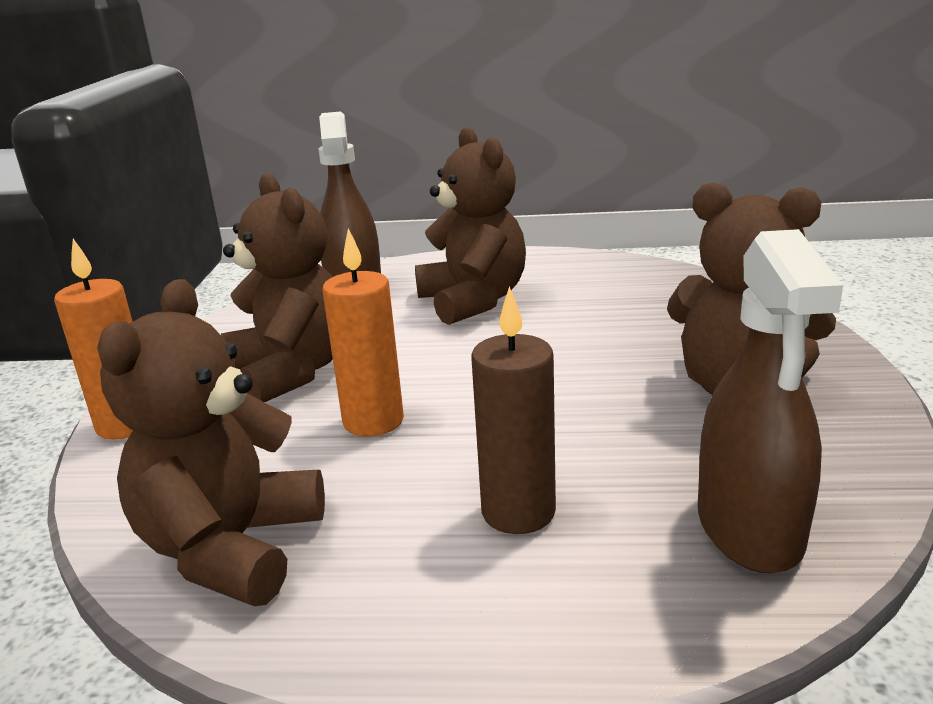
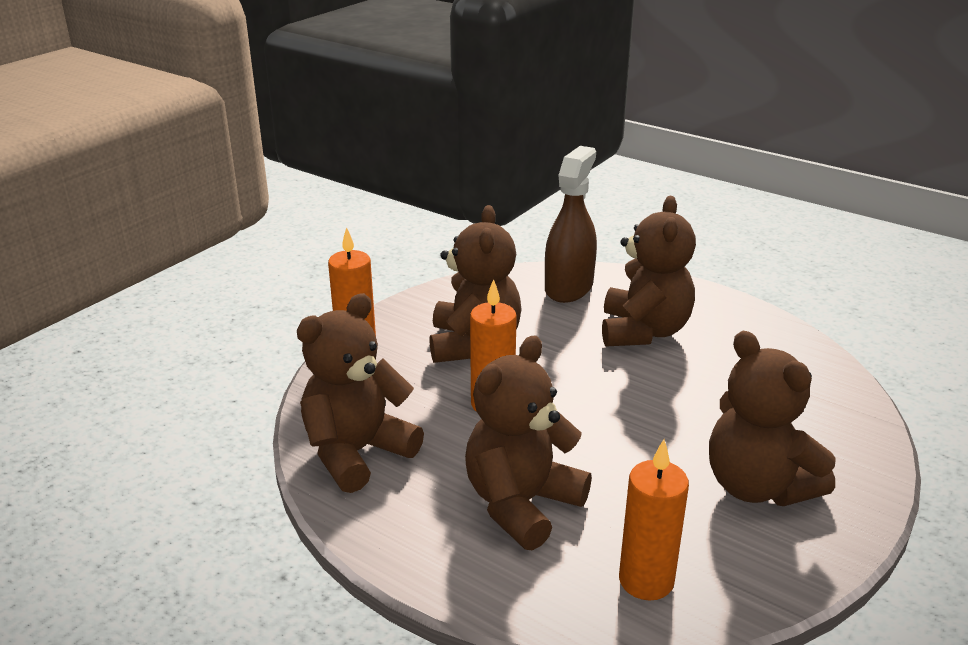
camera: 30 degrees right, 5 degrees up
brown candle [471,286,556,534] -> brown teddy bear [465,335,592,550]
brown spray bottle [698,229,843,573] -> orange candle [619,439,689,600]

